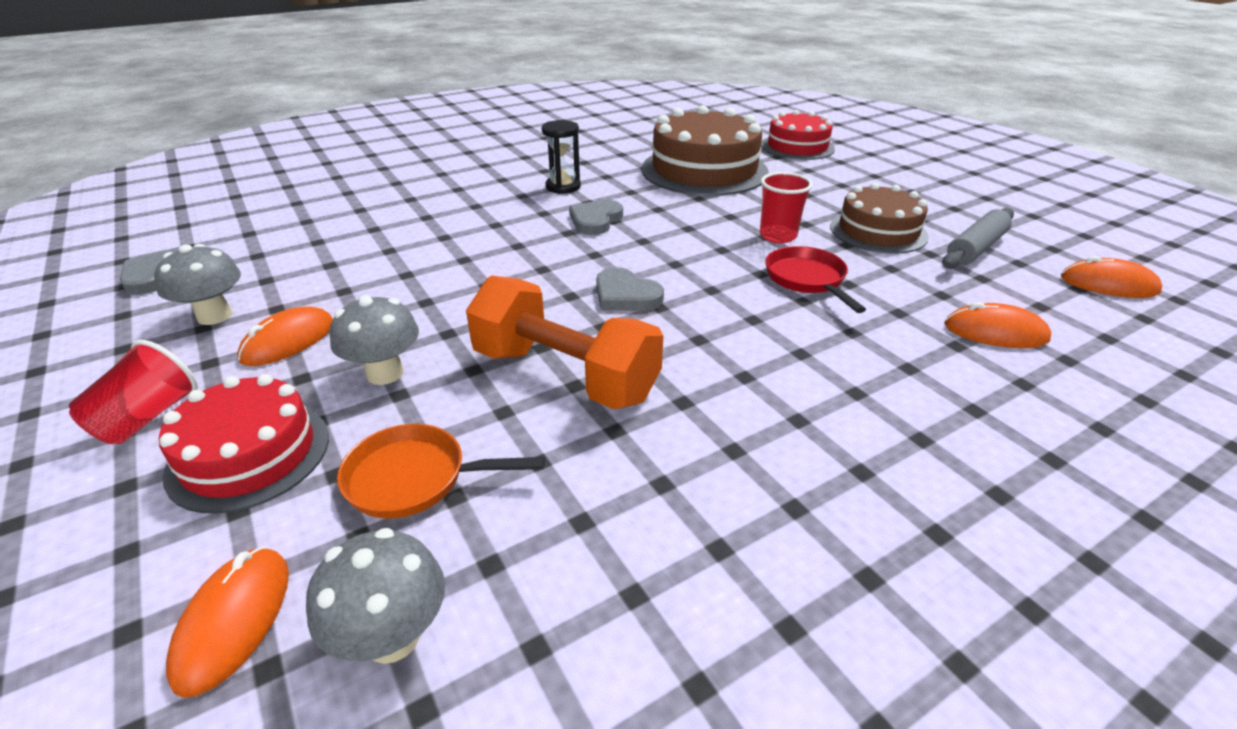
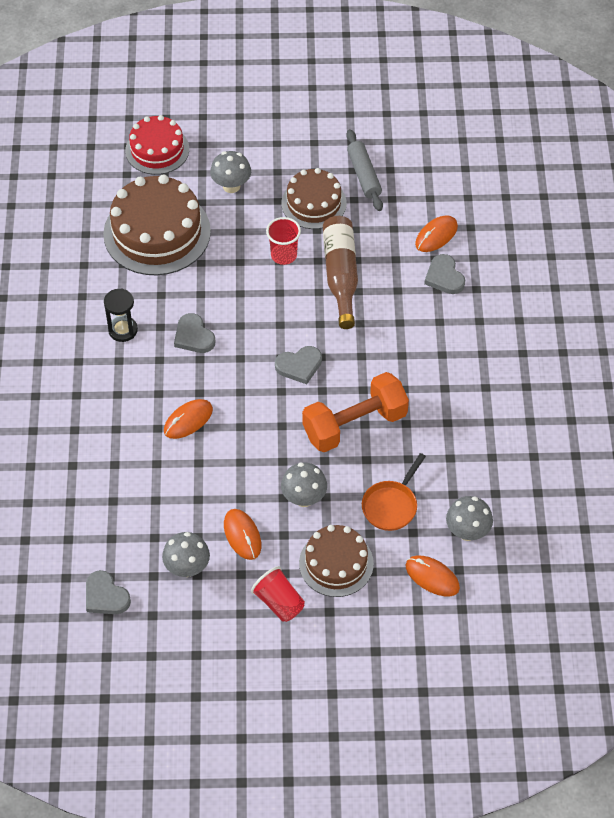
camera: 60 degrees left, 20 degrees up
red cake [159,374,329,514] -> brown cake [299,525,374,597]
red pan [765,246,866,313] -> brown bottle [323,216,358,329]
orange mouse [1061,256,1162,298] -> orange mouse moved to [164,399,213,439]
none -> grey mushroom [210,151,251,193]
none -> grey heart [424,254,465,294]

